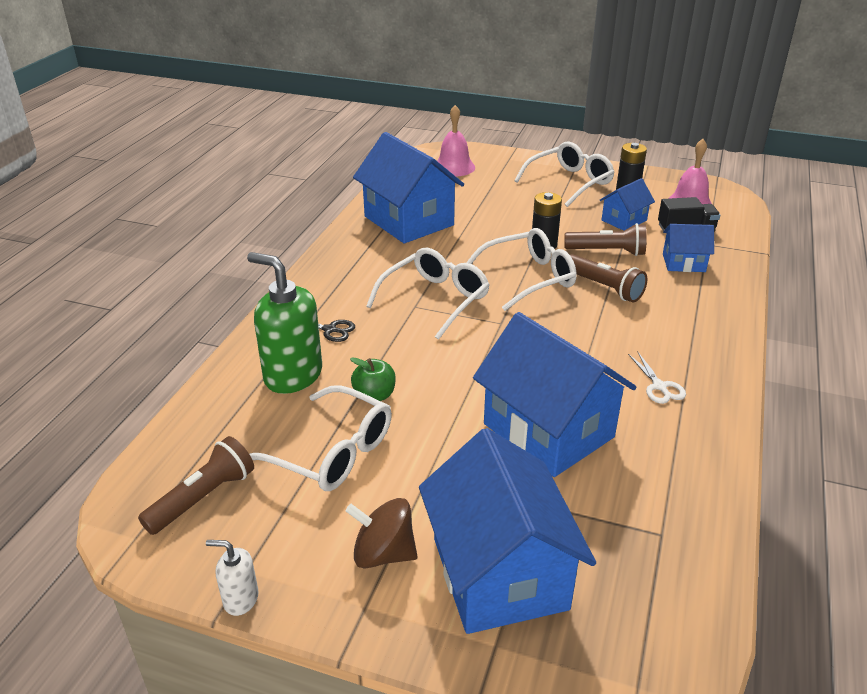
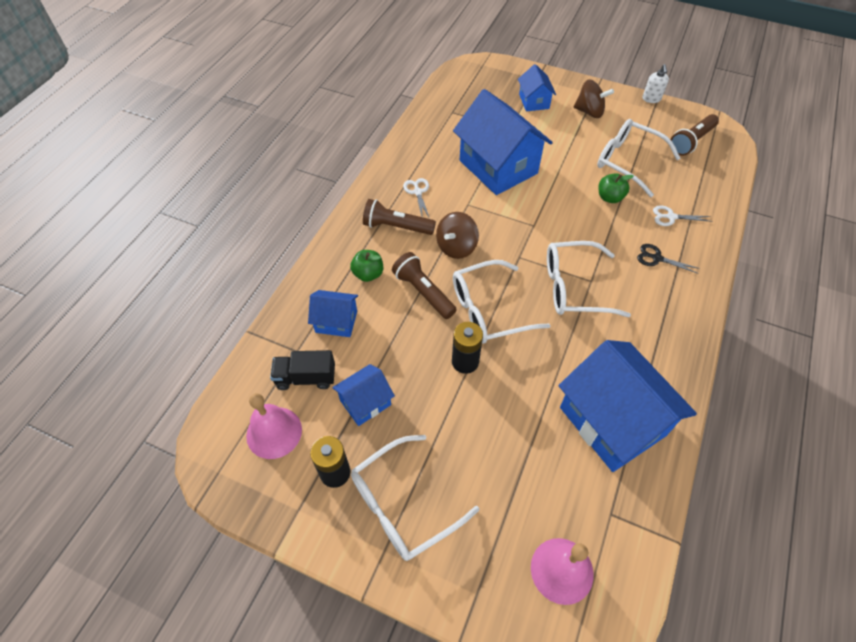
camera: 175 degrees left, 20 degrees up
white soap dispenser [206,540,259,616] -> white soap dispenser turned 75 degrees clockwise [642,64,669,103]
green soap dispenser [247,252,322,394] -> white scissors [653,206,712,226]
white glasses [366,248,489,340] -> white glasses turned 45 degrees clockwise [547,241,631,317]
blue house [419,428,596,634] -> blue house [518,64,556,112], size x0.50
brown flashlight [565,223,647,256] -> brown flashlight moved to [363,199,436,235]
none -> green apple [350,250,383,282]
none -> brown spinning top [436,212,479,259]

